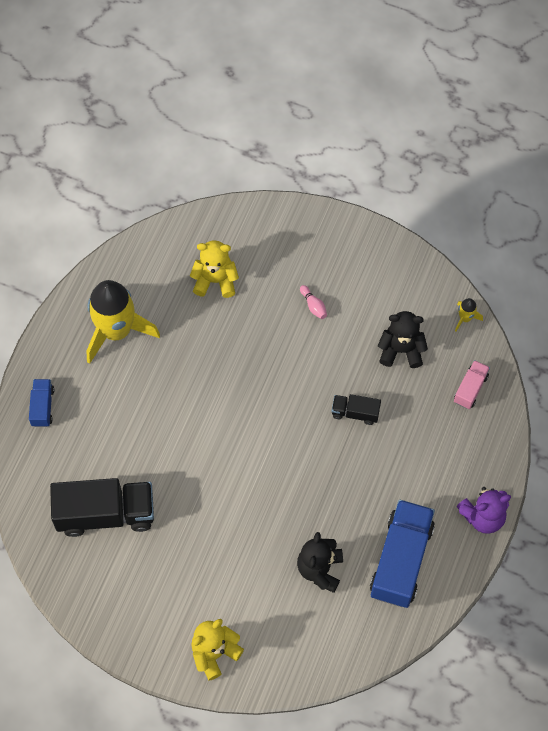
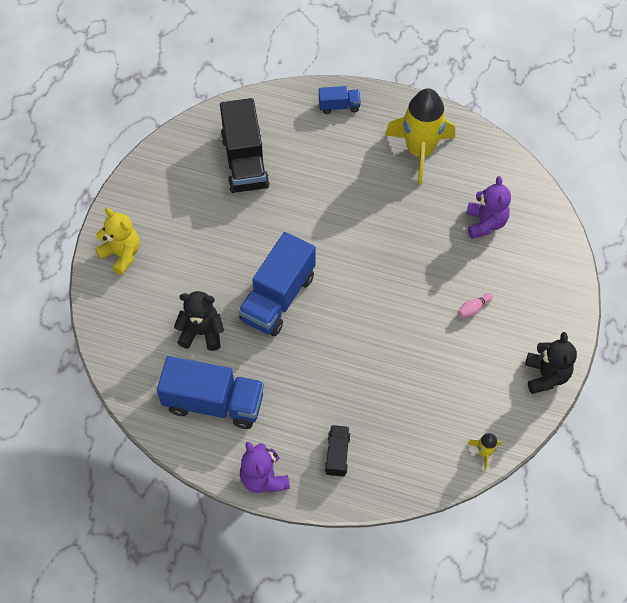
camera: 85 degrees right, 5 degrees down
yellow teddy bear [190,240,239,298] -> purple teddy bear [466,176,511,239]
black truck [331,394,381,425] -> black truck moved to [325,425,351,477]
black teddy bear [378,311,428,368] -> black teddy bear moved to [525,332,577,394]
pink truck [454,360,490,409] -> none
none -> blue truck [238,232,316,336]

